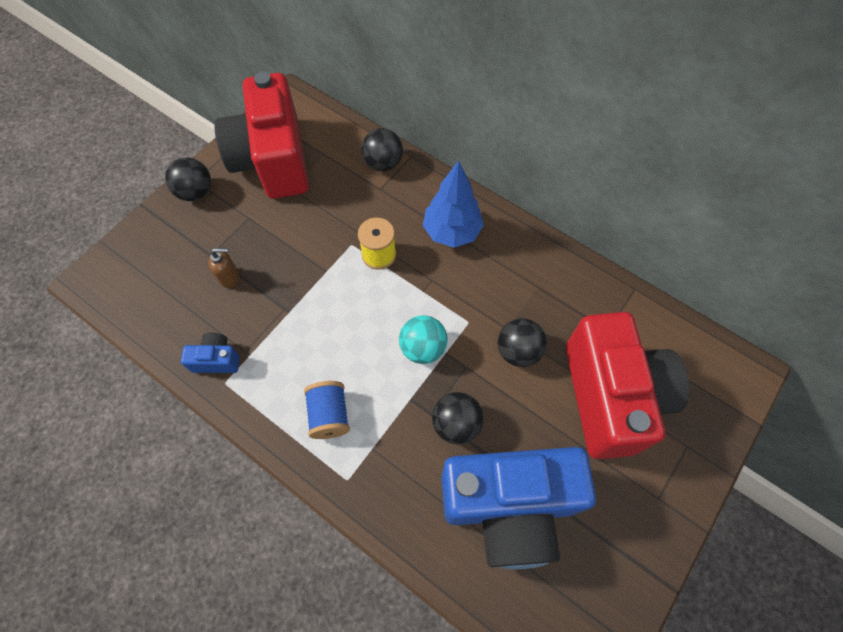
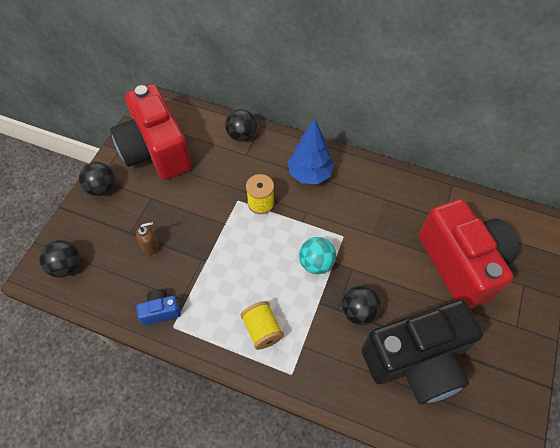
camera: 15 degrees left, 5 degrees down
blue spool [304,381,350,439] -> yellow spool [241,301,284,350]
blue camera [441,447,596,569] -> black camera [362,299,483,404]
black ball [498,318,547,367] -> black ball moved to [39,240,80,277]

